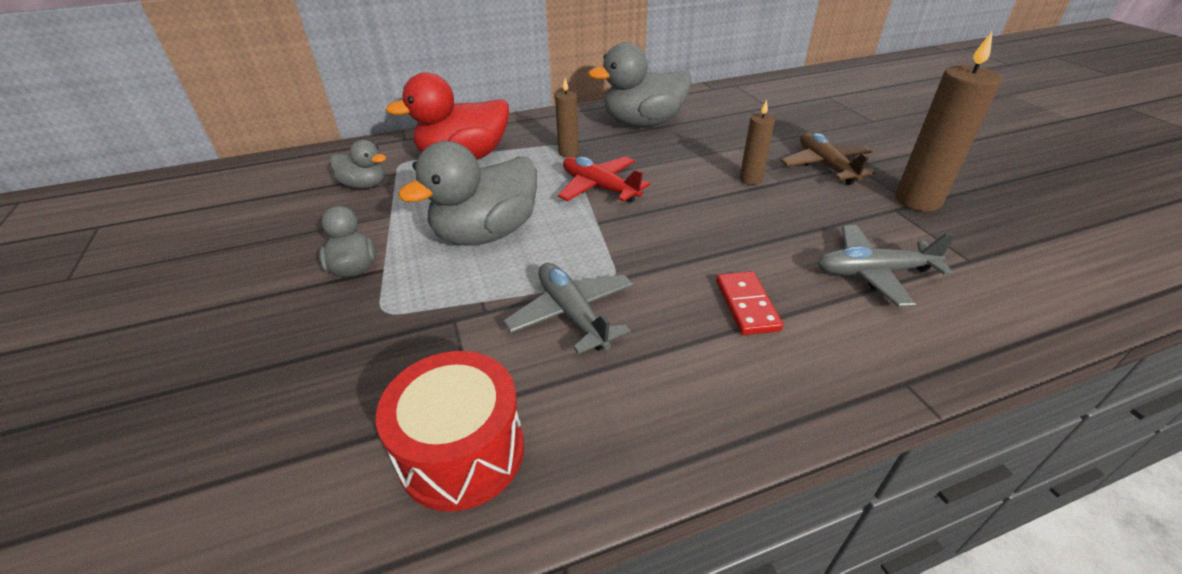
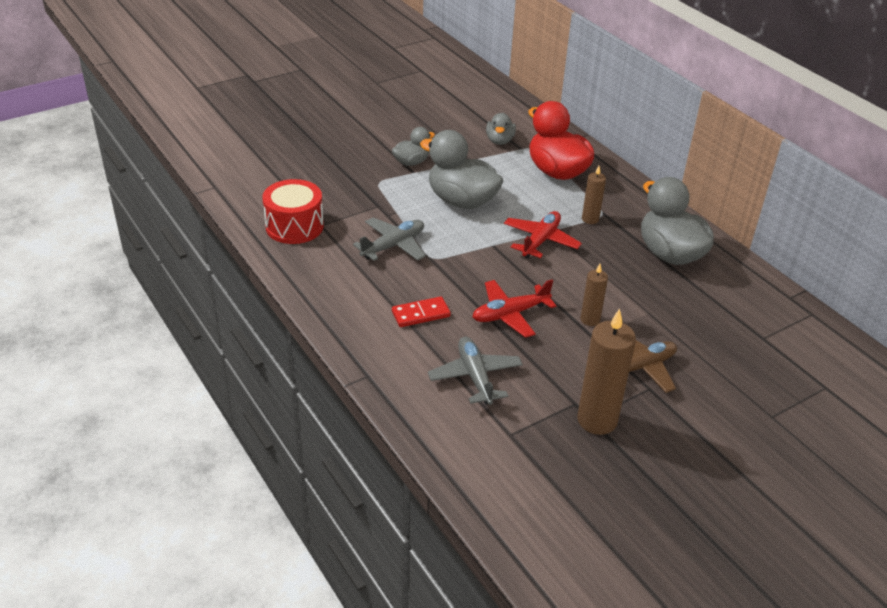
camera: 75 degrees right, 0 degrees up
none -> red plane [472,280,556,338]

